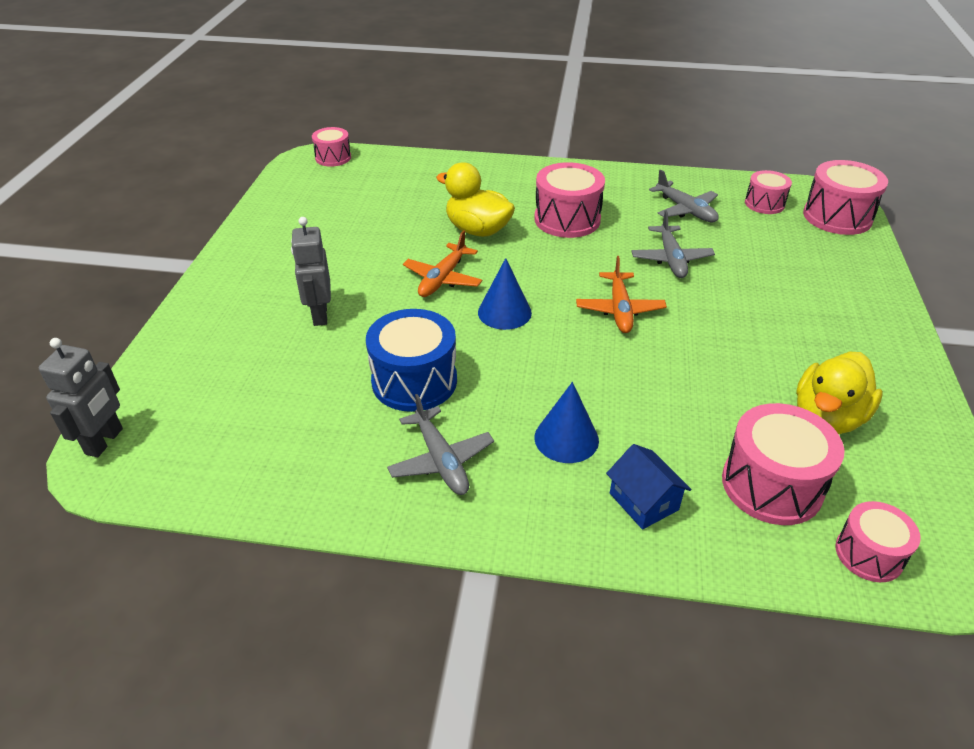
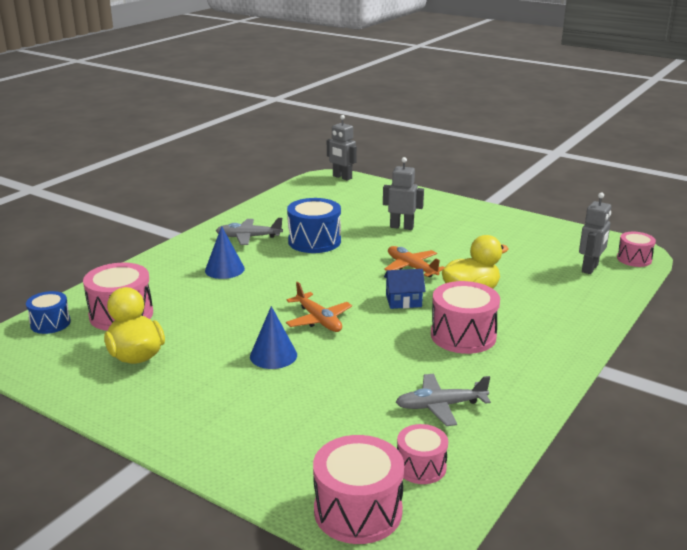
camera: 115 degrees right, 15 degrees down
blue cone [478,258,532,330] -> blue cone moved to [250,306,297,369]
orange plane [576,256,667,333] -> orange plane turned 150 degrees counterclockwise [286,282,352,332]
blue house [606,444,691,530] -> blue house moved to [384,269,426,309]
grey plane [631,210,715,278] -> none
pink drum [836,501,921,582] -> blue drum [26,291,71,334]
none -> grey robot [579,192,611,274]

